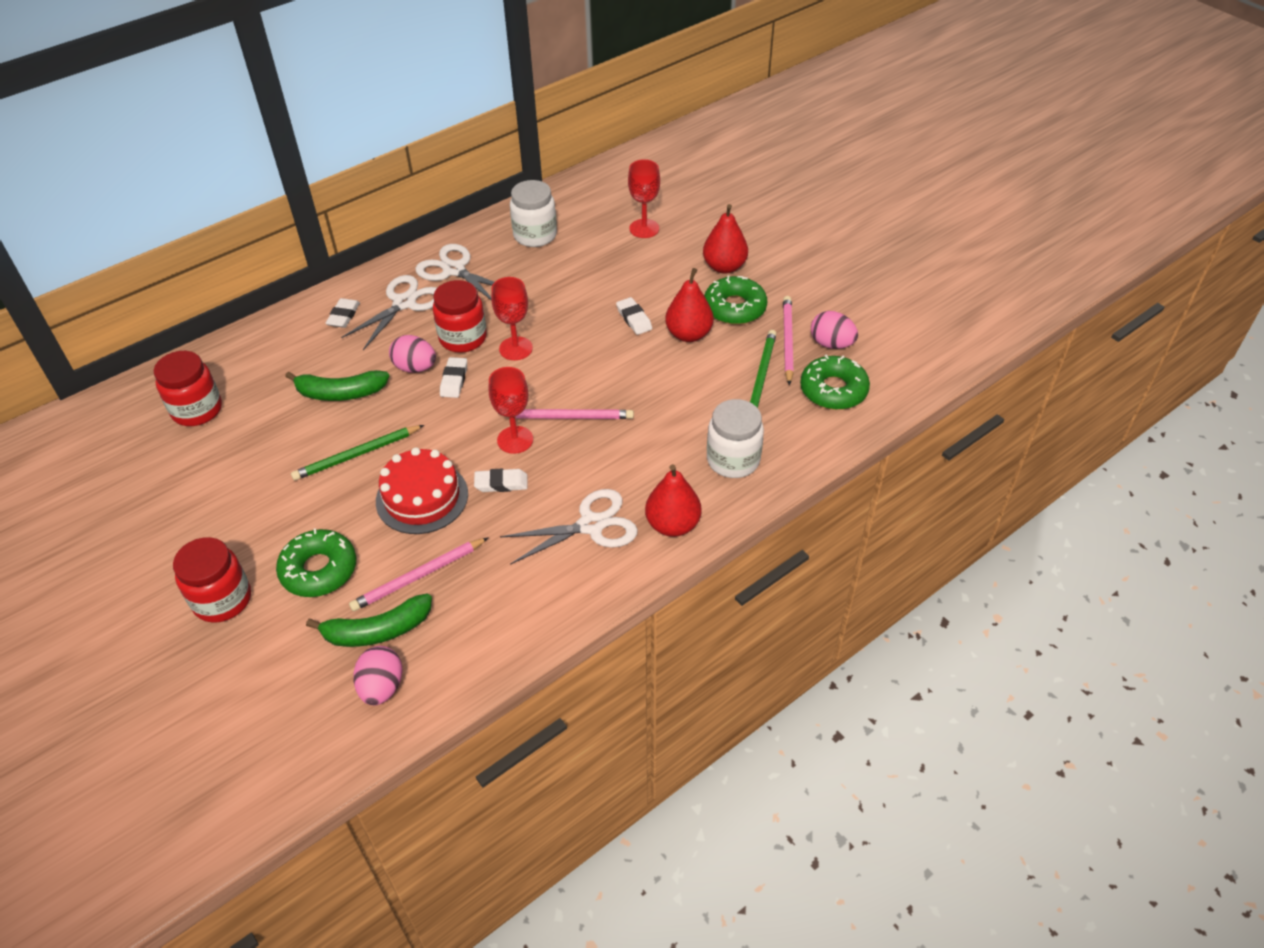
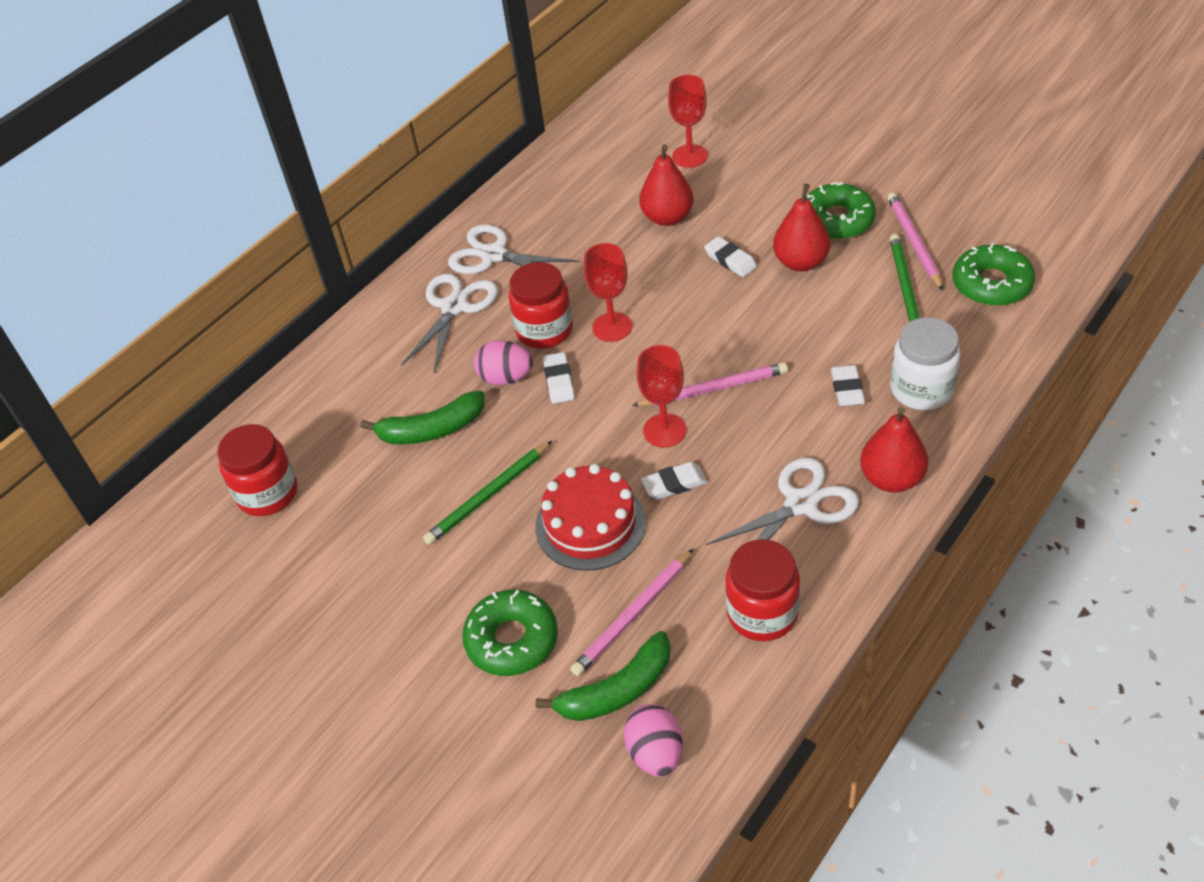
camera: 10 degrees left, 0 degrees up
red jar [173,537,251,623] -> red jar moved to [725,539,800,641]
white eraser [325,298,360,328] -> white eraser moved to [831,365,865,406]
white jar [510,180,557,247] -> none
red pear [703,204,748,274] -> red pear moved to [639,144,693,226]
pink egg [811,311,858,349] -> none

